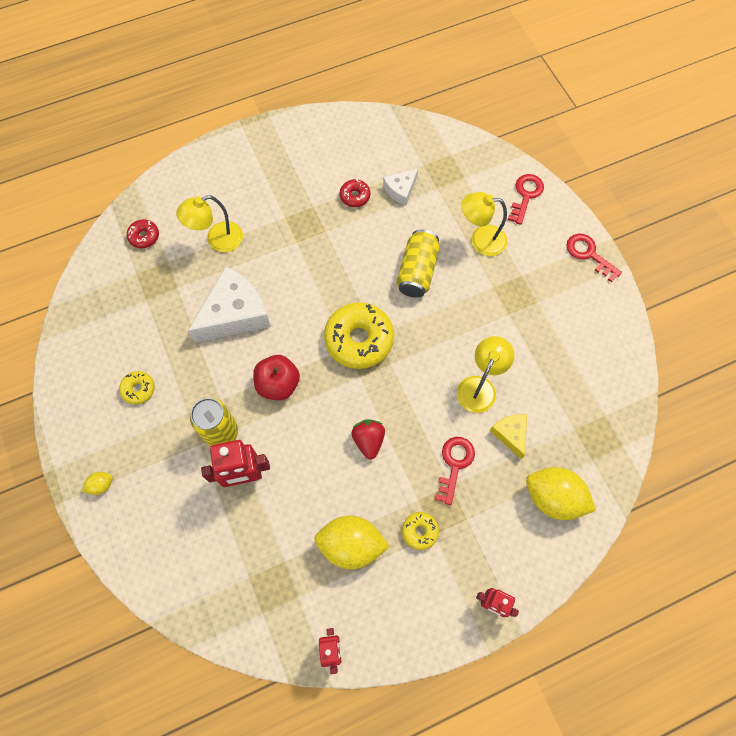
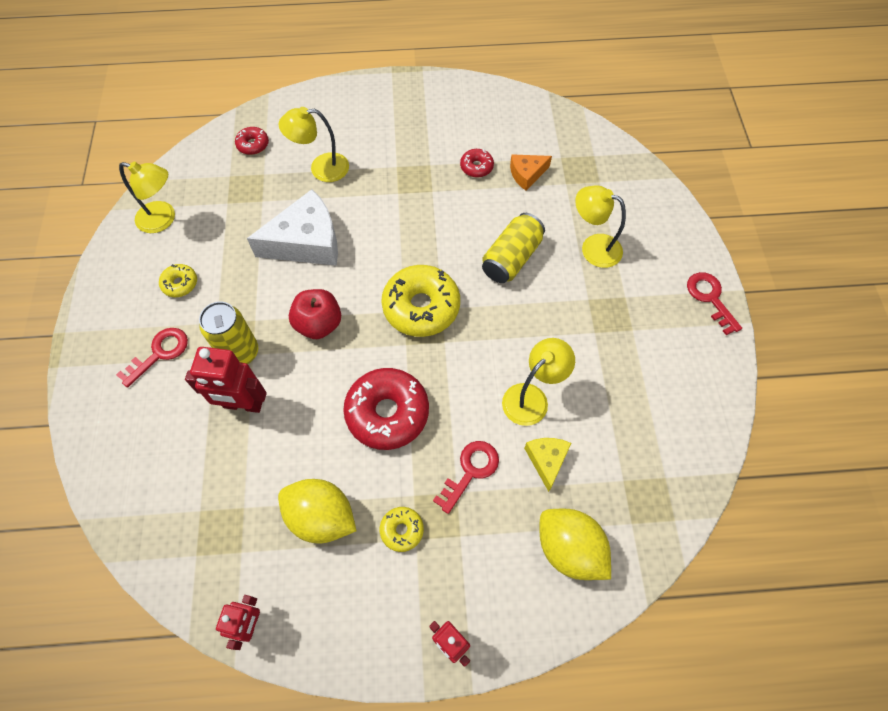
camera: 20 degrees right, 5 degrees down
yellow lemon [82,472,113,495] -> none
red strawberry [351,419,385,460] -> red donut [343,368,429,450]
white cheese [383,168,418,206] -> orange cheese [510,154,552,191]
red key [508,174,544,225] -> red key moved to [116,328,188,388]
none -> yellow lamp [119,161,175,233]

